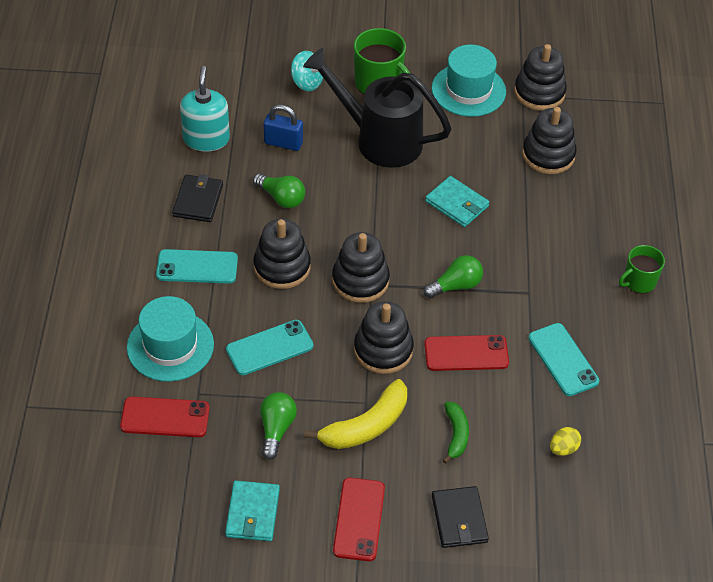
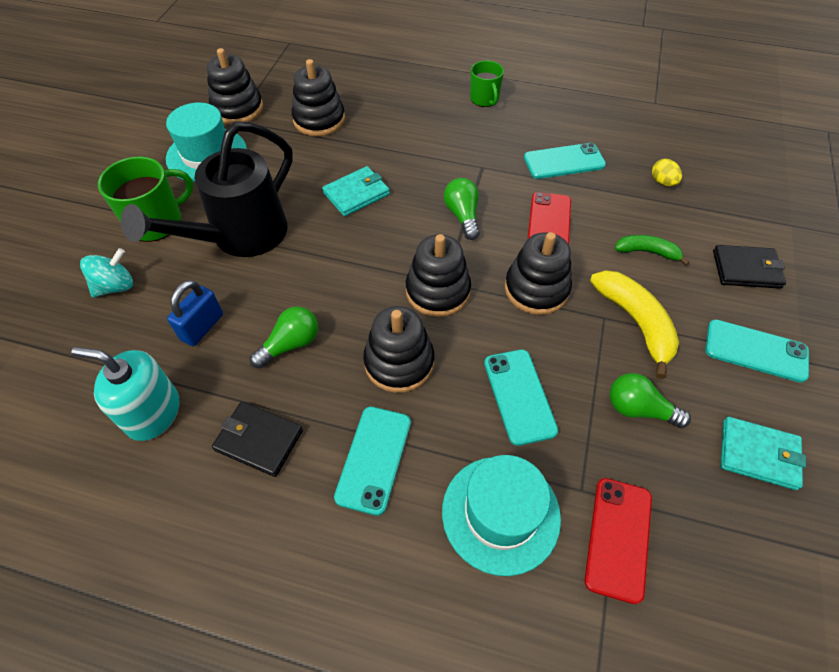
camera: 75 degrees left, 5 degrees up
red phone [333,478,385,561] -> turquoise phone [705,319,809,383]

